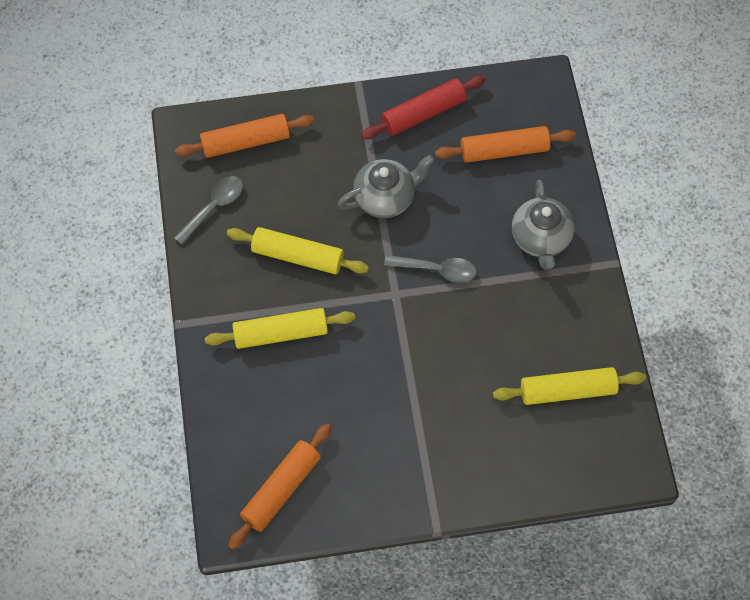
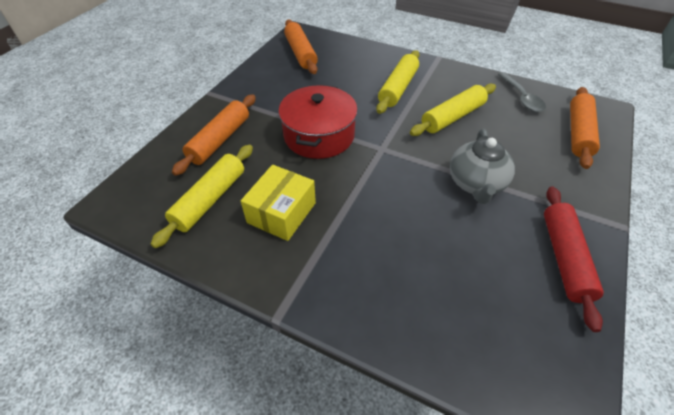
camera: 125 degrees right, 15 degrees down
grey spoon [384,255,477,283] -> none
orange rolling pin [435,126,576,163] -> orange rolling pin moved to [172,94,256,176]
grey teapot [512,180,574,270] -> none
none -> yellow box [241,165,316,241]
none -> red pot [279,85,358,159]

